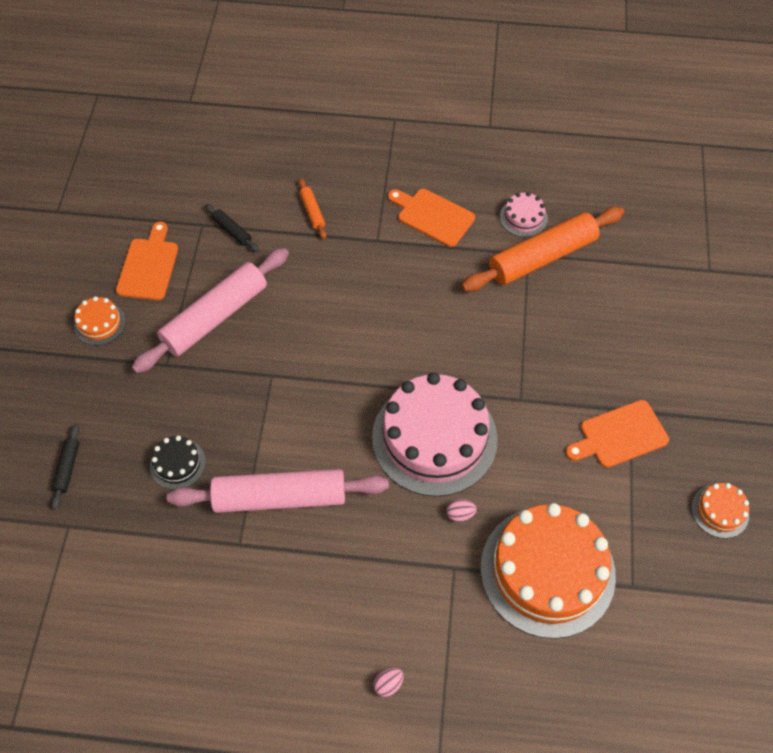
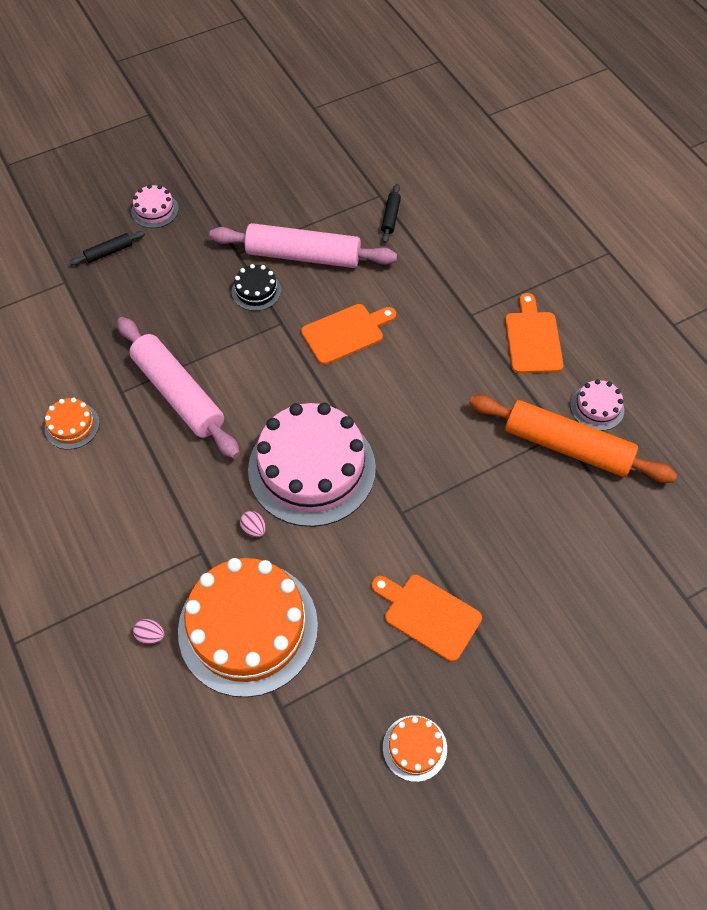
camera: 55 degrees right, 0 degrees up
orange cake [74,296,126,345] -> orange cake moved to [45,398,100,450]
orange cutting board [116,222,178,300] -> orange cutting board moved to [301,304,396,365]
black cake [150,436,206,490] -> black cake moved to [232,264,281,311]
orange rolling pin [298,178,327,239] -> none
pink egg [373,668,404,697] -> pink egg moved to [133,619,164,644]
none -> pink cake [131,184,179,228]

